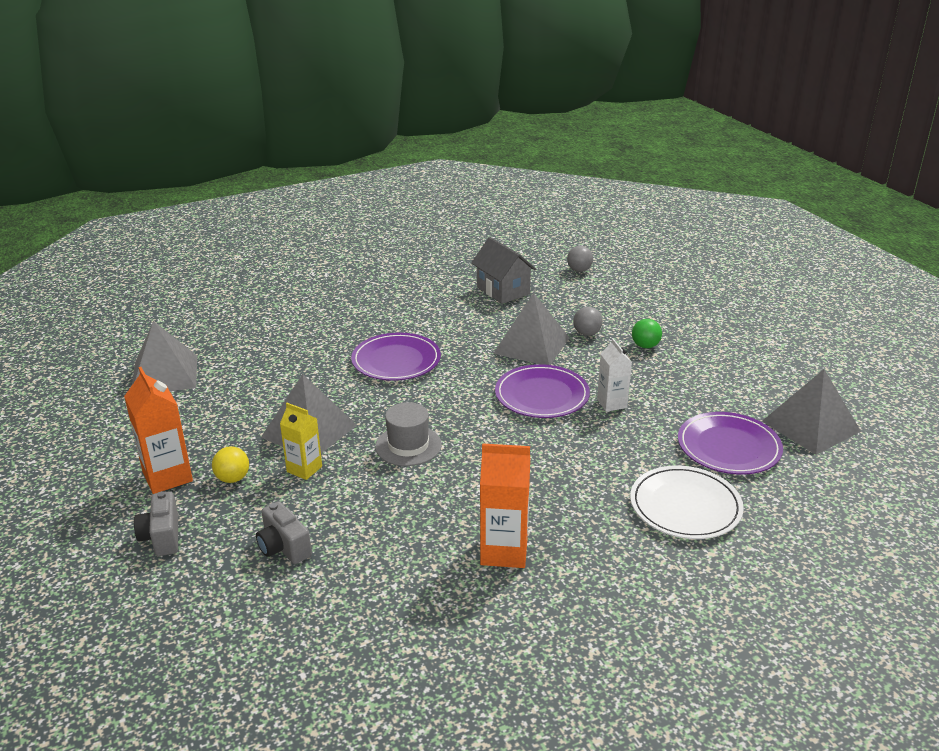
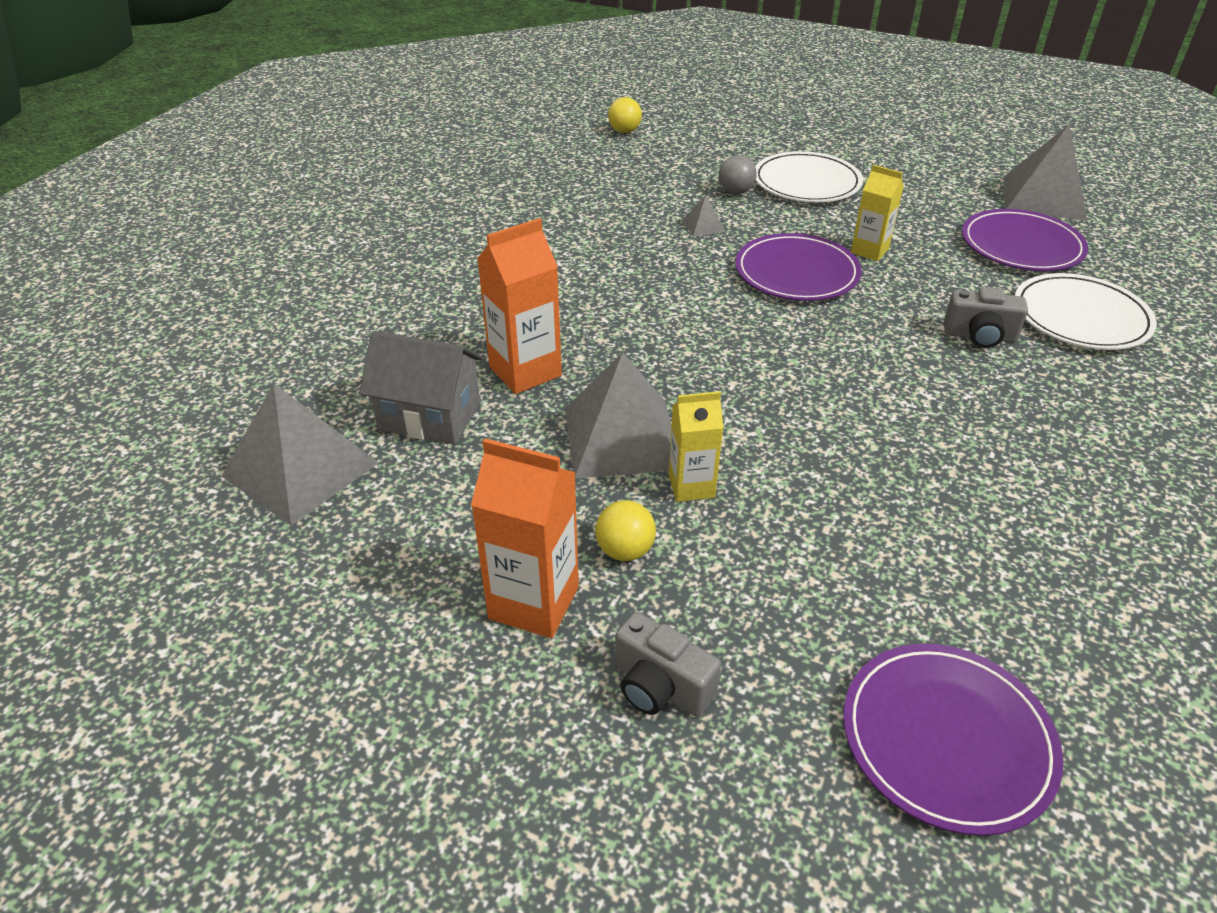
camera: 40 degrees left, 10 degrees up
grey camera [256,501,312,564] -> grey camera moved to [944,287,1028,348]
purple plate [351,333,441,381] -> purple plate moved to [843,643,1063,836]
grey hat [375,402,442,466] -> none
grey house [471,237,536,304] -> grey house moved to [359,331,484,445]
orange carton [480,443,530,568] -> orange carton moved to [477,218,562,394]
grey pyramid [493,293,570,365] -> grey pyramid [682,195,725,237], size x0.43
grey ball [567,246,593,272] -> yellow ball [608,97,642,133]
white carton [597,338,632,412] -> yellow carton [851,165,904,261]
green ball [632,319,662,348] -> white plate [755,151,863,202]

